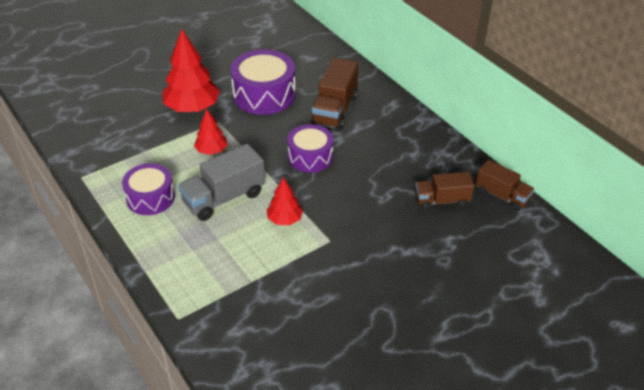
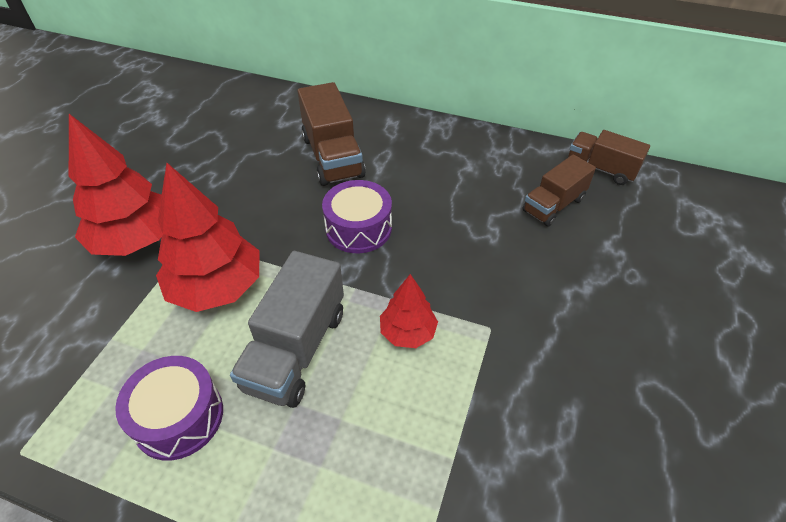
camera: 35 degrees left, 5 degrees up
red tree [194,109,228,155] -> red tree [156,163,259,312], size x1.82
purple drum [230,49,296,115] -> none
brown truck [476,160,534,212] -> brown truck turned 150 degrees counterclockwise [568,130,650,185]

